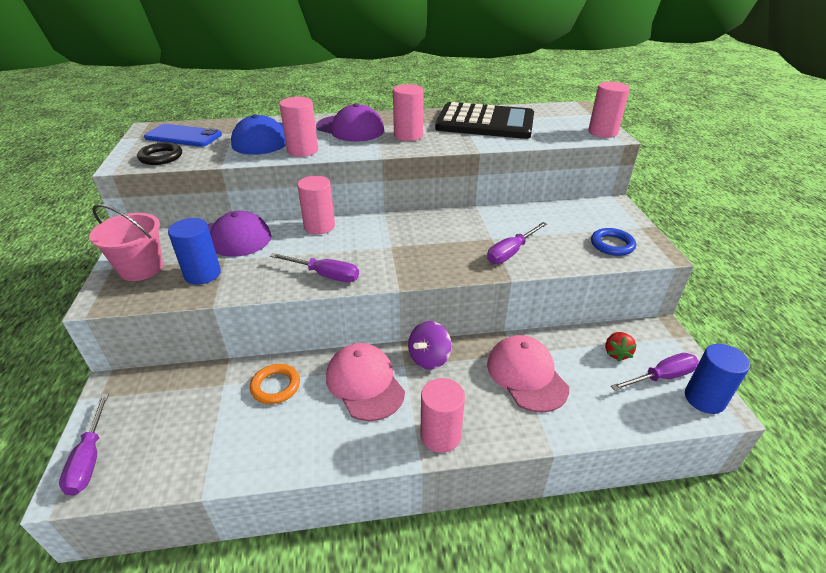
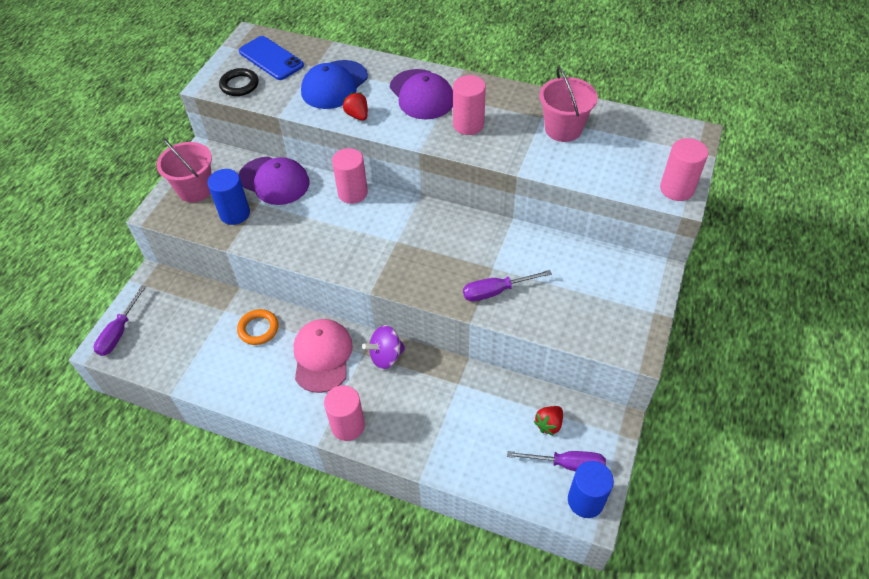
camera: 30 degrees right, 15 degrees up
purple screwdriver [270,253,359,282] -> none
pink cylinder [279,97,318,157] -> red strawberry [342,92,368,121]
black calculator [435,102,534,139] -> pink bucket [539,67,598,142]
pink cap [487,335,569,412] -> none
blue ring [591,228,636,256] -> none

